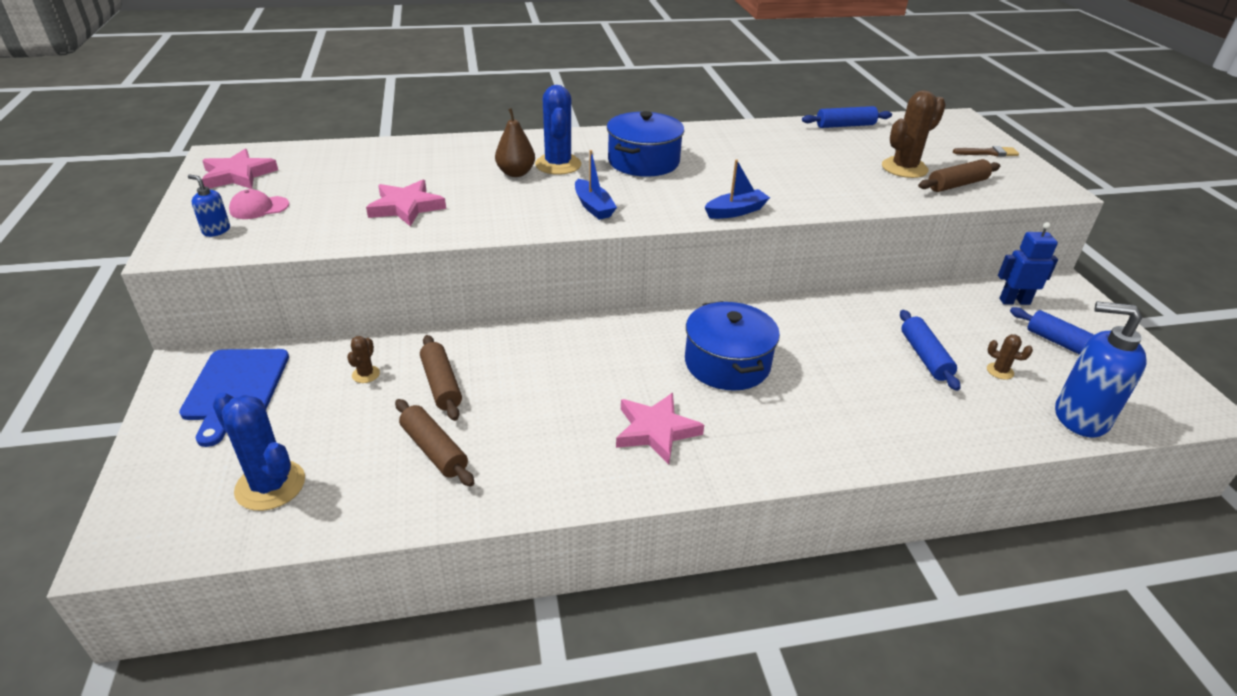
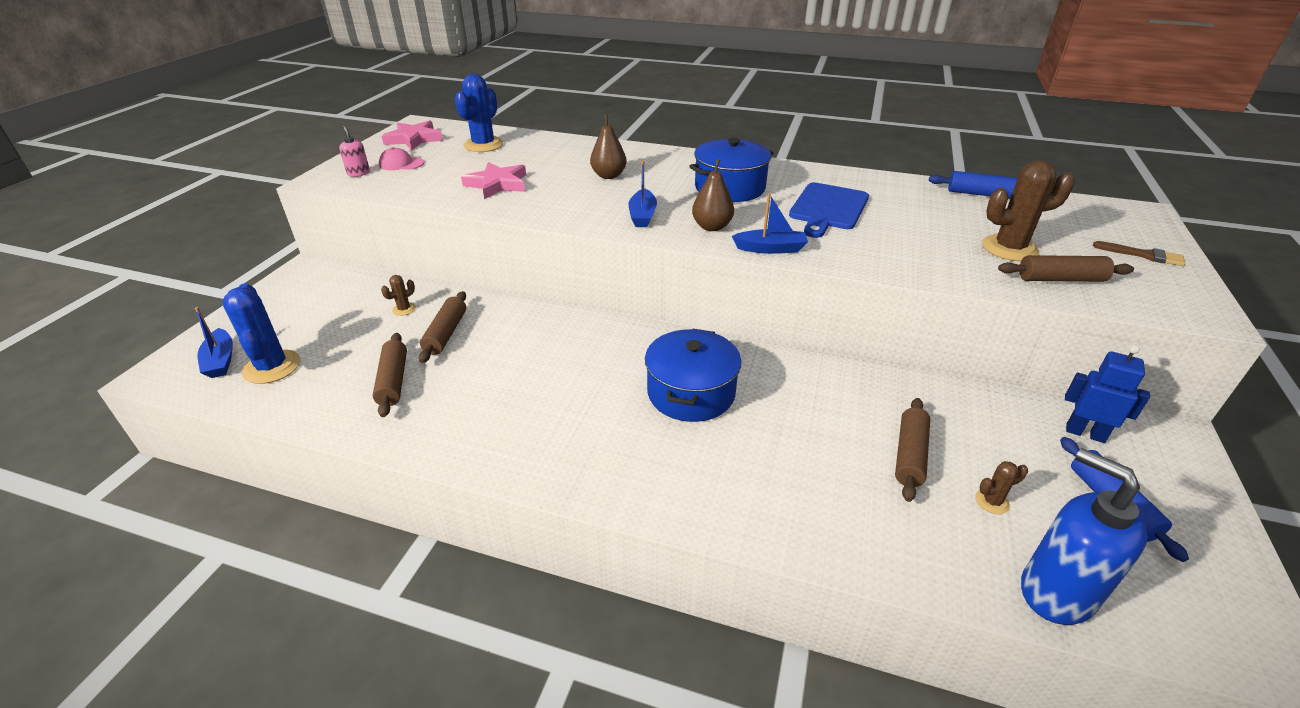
camera: 30 degrees right, 0 degrees up
blue cutting board [179,349,289,447] -> blue cutting board moved to [789,182,869,238]
blue soap dispenser [188,175,230,237] -> pink soap dispenser [339,125,370,177]
blue cactus [535,85,581,175] -> blue cactus moved to [455,74,503,152]
pink star [616,393,704,464] -> none
blue rolling pin [900,310,960,391] -> brown rolling pin [895,398,930,502]
brown cactus [987,334,1033,380] -> brown cactus turned 75 degrees counterclockwise [975,461,1028,514]
none -> blue boat [195,307,233,378]
none -> brown pear [692,159,734,231]

